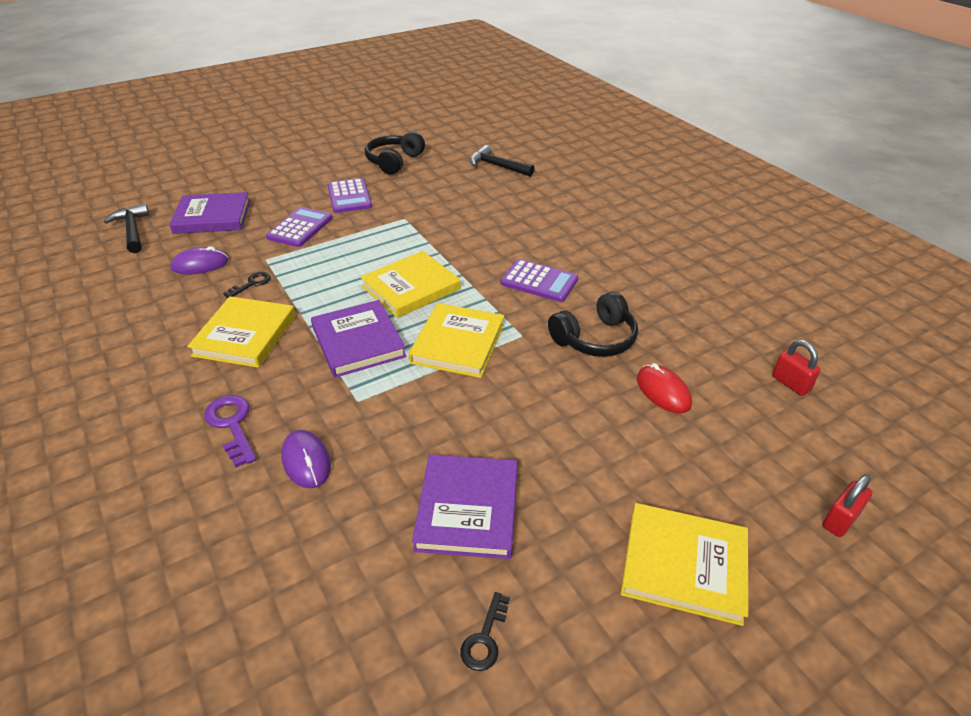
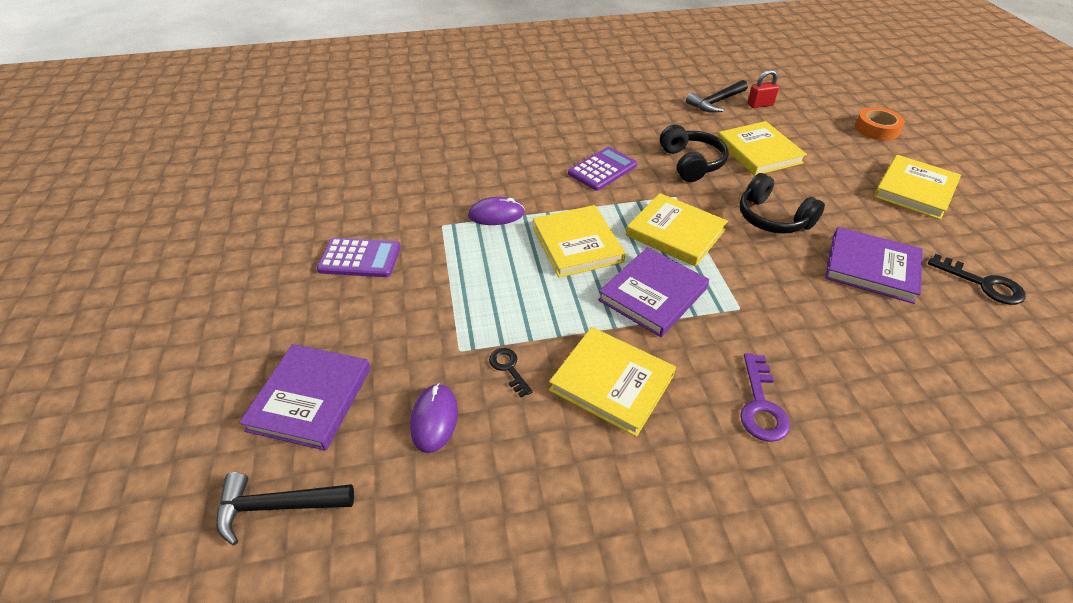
camera: 70 degrees left, 5 degrees up
purple key [204,395,257,467] -> purple key turned 75 degrees counterclockwise [740,353,790,442]
purple calculator [266,207,333,247] -> none
purple mouse [281,430,331,488] -> purple mouse moved to [468,197,525,225]
purple book [311,300,407,378] -> purple book turned 45 degrees counterclockwise [598,247,709,337]
black headphones [364,131,425,175] -> black headphones moved to [739,173,825,234]
black key [460,592,510,671] -> black key [928,254,1026,305], size x1.56
black hammer [470,145,534,177] -> black hammer moved to [686,80,748,113]
red mouse [637,363,692,413] -> yellow book [718,121,807,176]
red padlock [823,474,872,537] -> orange tape [855,107,905,141]

